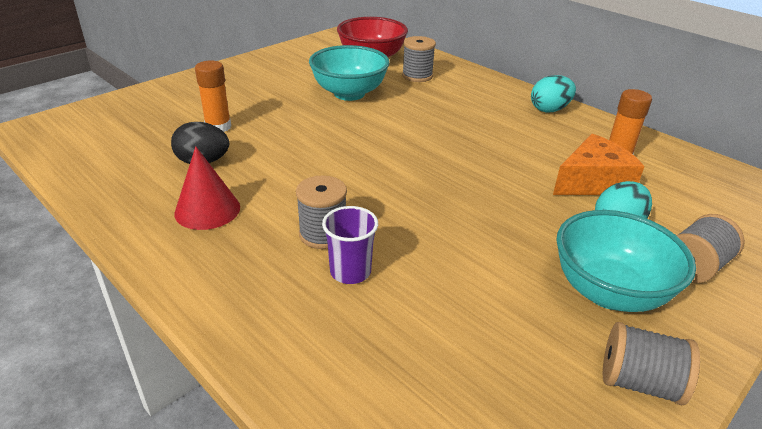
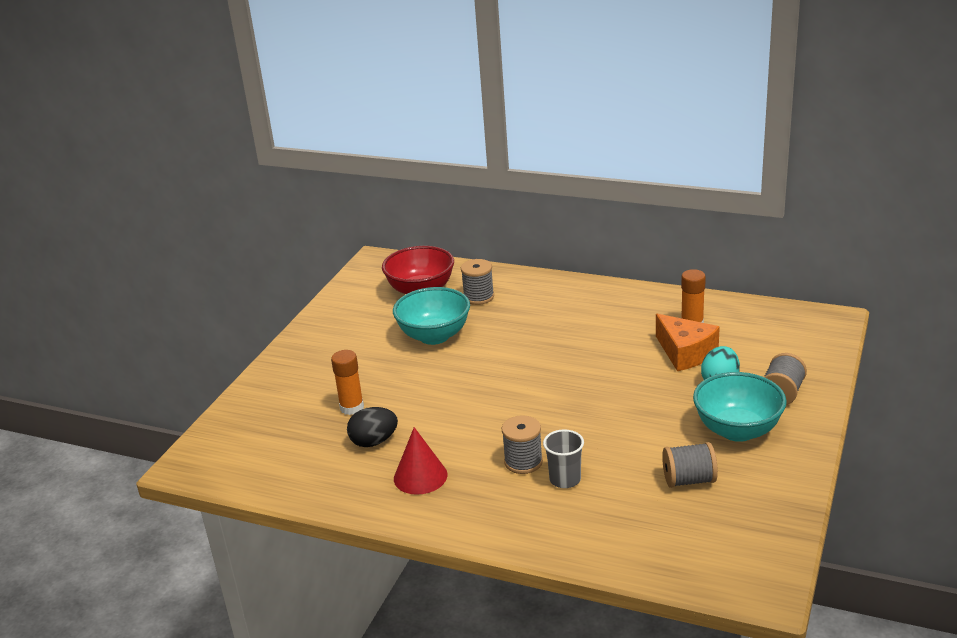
camera: 20 degrees left, 5 degrees down
purple cup [322,206,378,284] -> grey cup [543,429,584,488]
turquoise egg [531,75,576,112] -> none
orange cheese [553,134,645,195] -> orange cheese turned 105 degrees clockwise [656,314,720,371]
grey spool [603,322,700,406] -> grey spool moved to [662,442,718,488]

